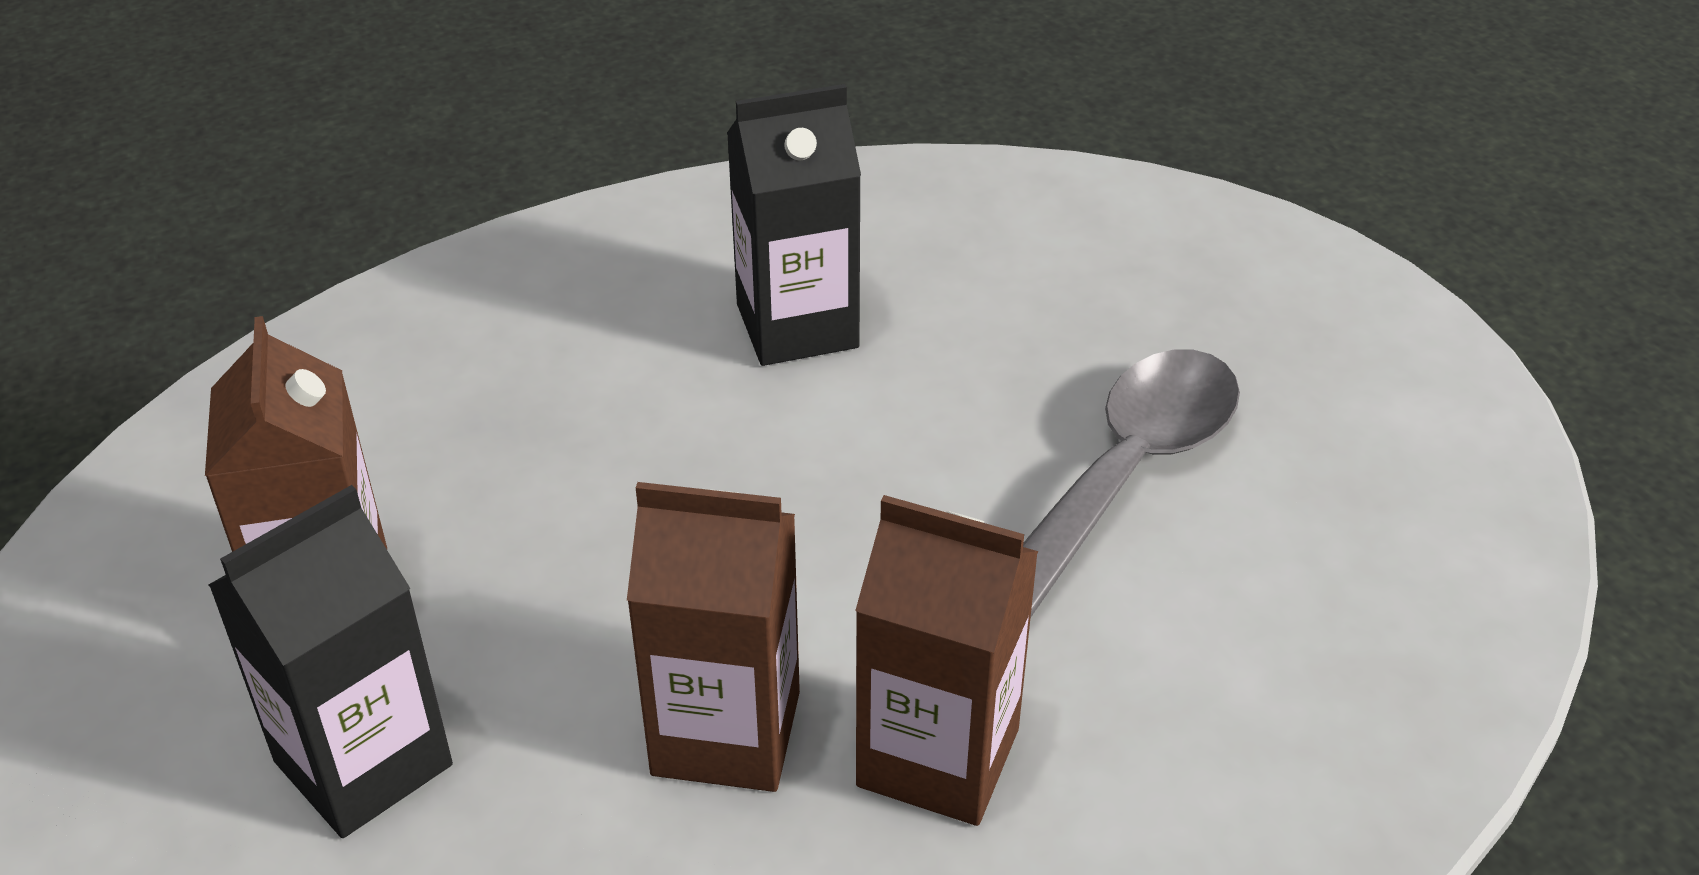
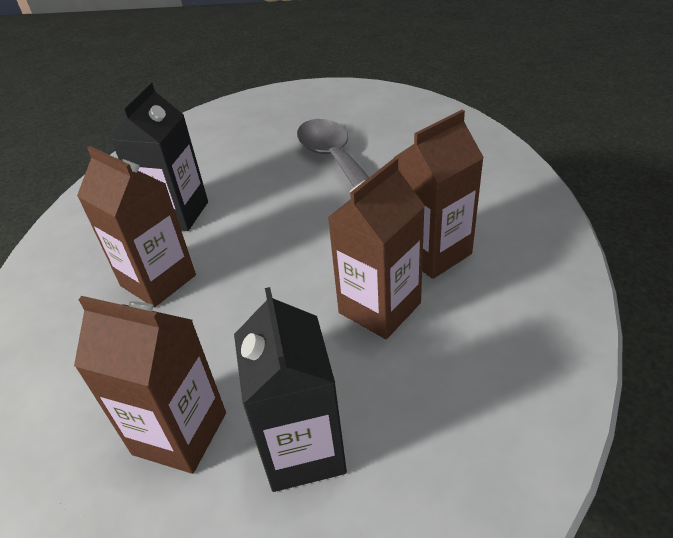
camera: 55 degrees left, 0 degrees up
none -> brown carton [77,146,196,308]

